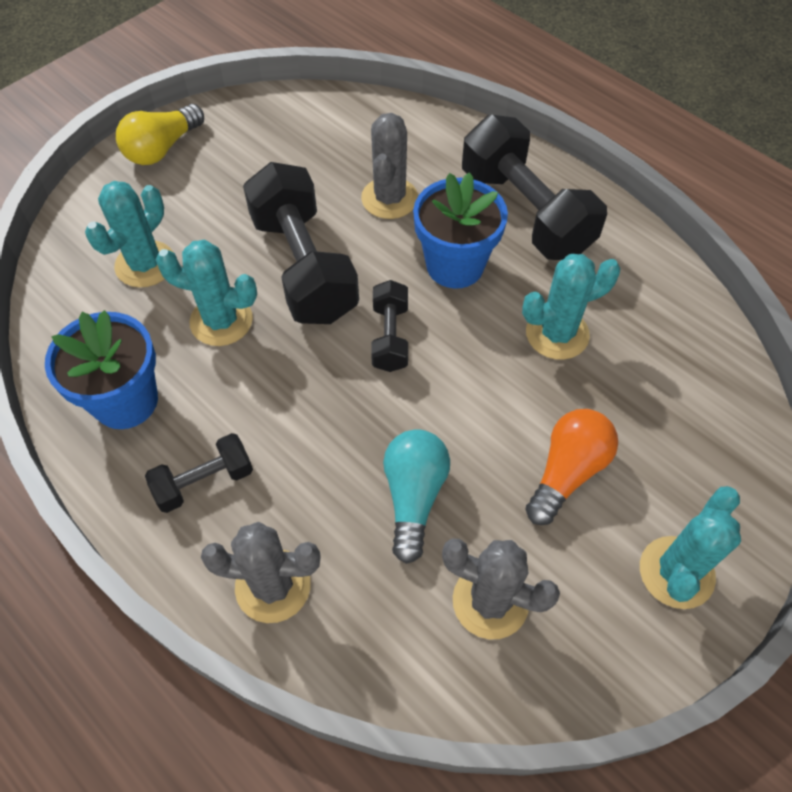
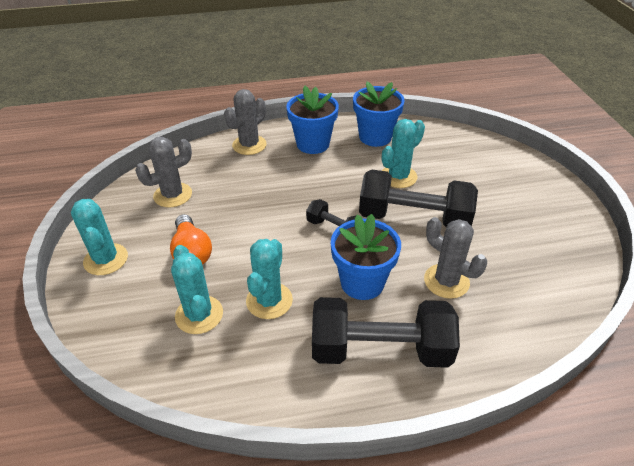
camera: 125 degrees right, 15 degrees down
turquoise cactus [85,181,174,287] -> turquoise cactus moved to [171,245,223,334]
yellow light bulb [116,104,204,165] -> none
black dumbbell [145,433,253,513] -> blue flower pot [286,85,339,154]
turquoise light bulb [383,429,450,564] -> none

